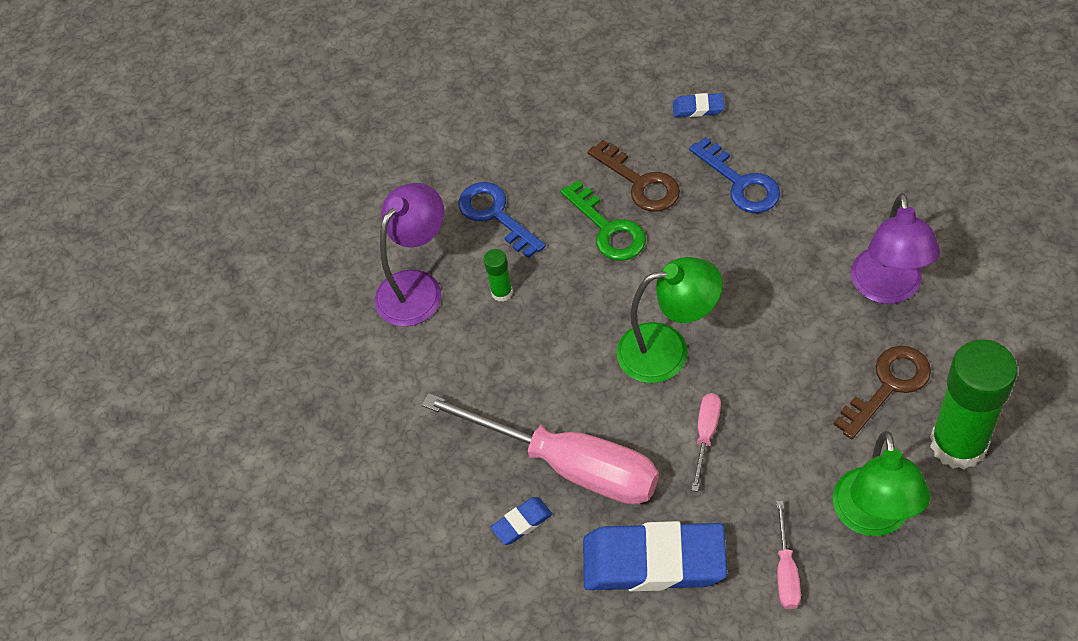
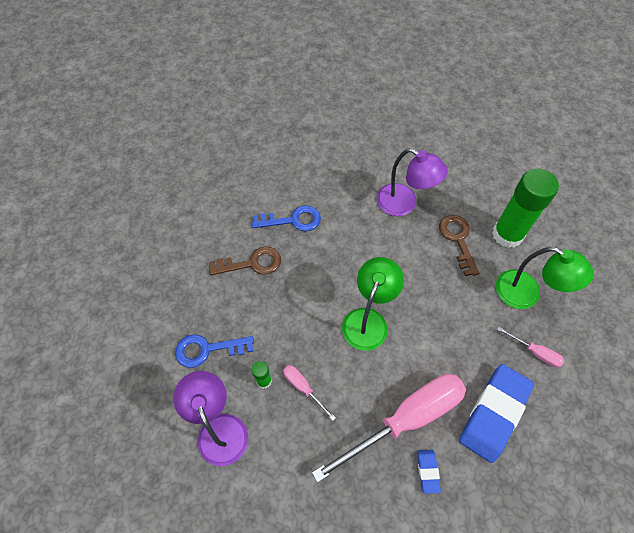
camera: 65 degrees left, 5 degrees up
green key [560,180,646,261] -> none
blue eraser [673,93,724,117] -> none
pink screwdriver [691,393,721,492] -> pink screwdriver moved to [283,365,336,421]

